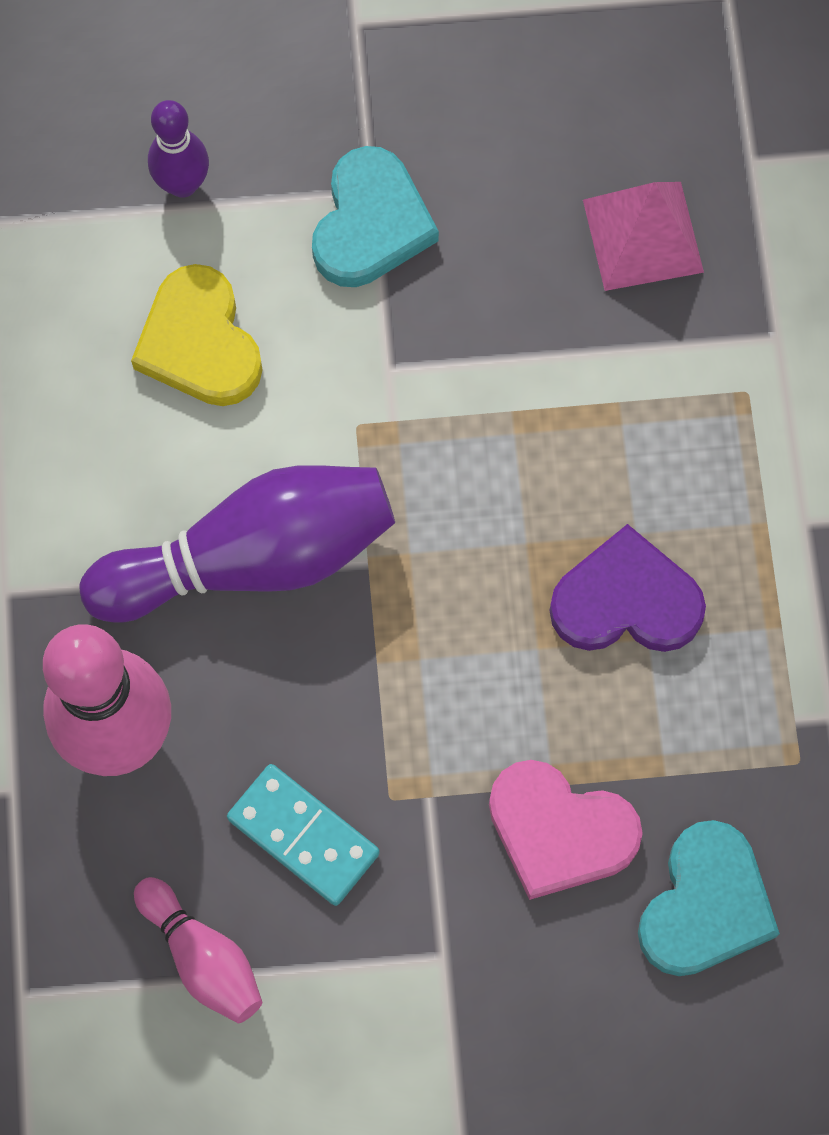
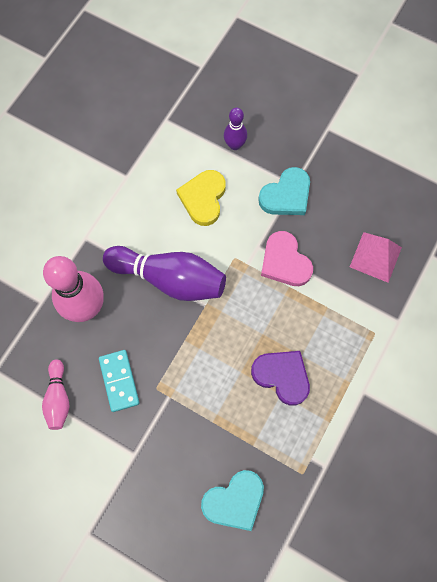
camera: 35 degrees right, 0 degrees up
pink heart [489,760,643,900] -> pink heart moved to [261,231,313,286]

